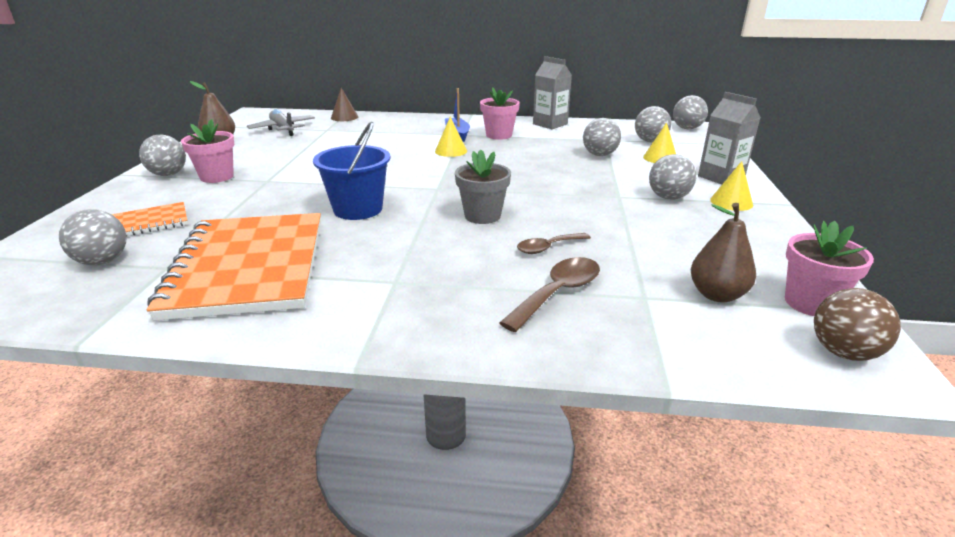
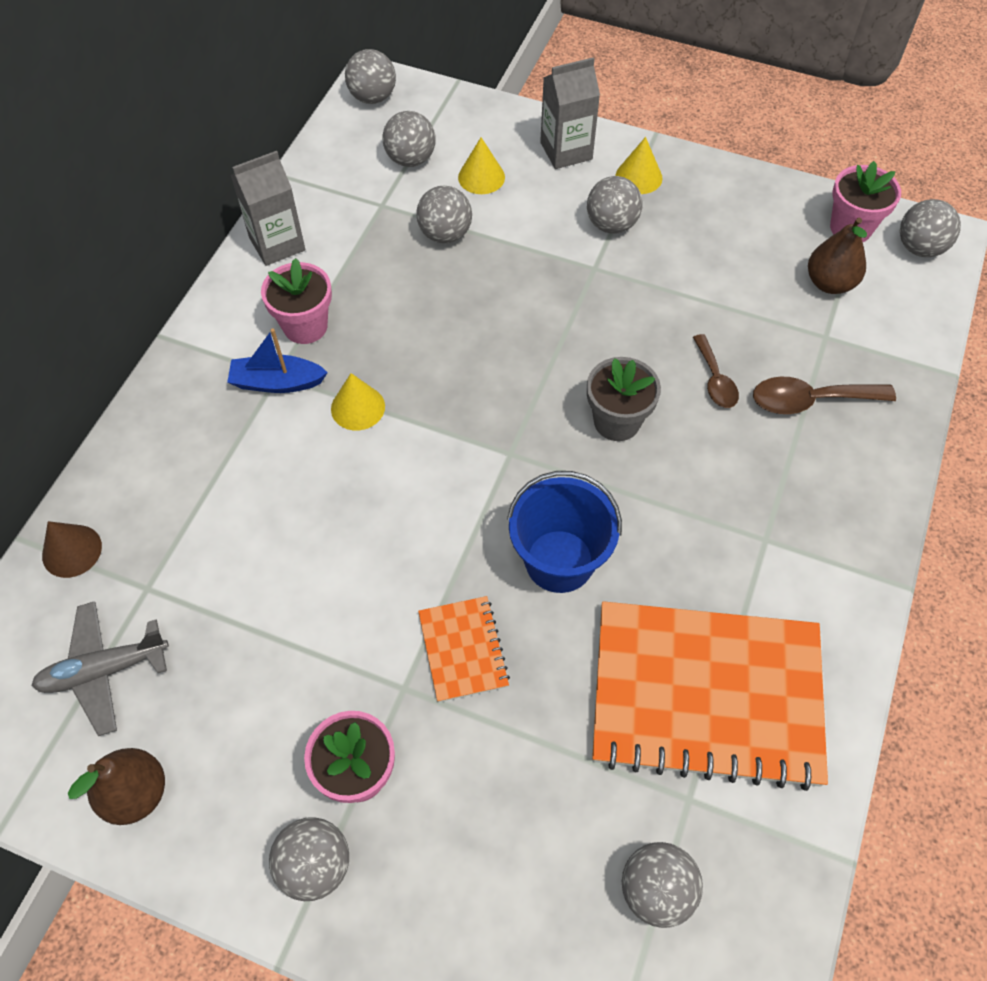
camera: 75 degrees left, 30 degrees up
orange notebook [111,202,188,236] -> orange notebook moved to [418,596,510,702]
brown spoon [499,257,600,332] -> brown spoon turned 60 degrees counterclockwise [753,377,896,414]
brown ball [814,288,901,361] -> grey ball [900,199,961,257]

